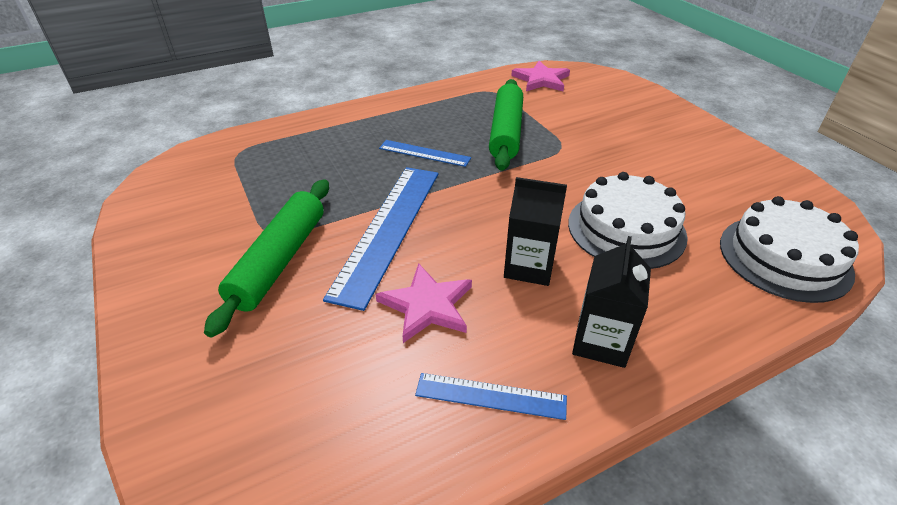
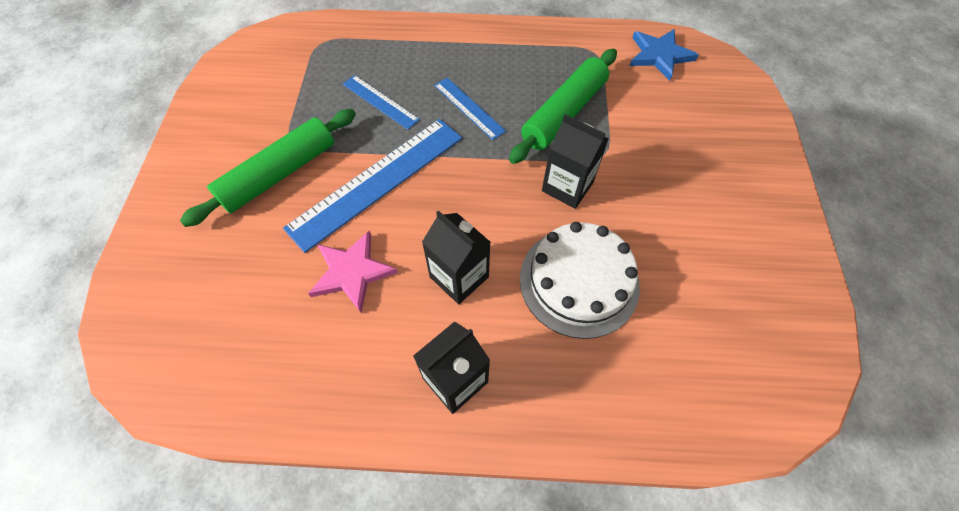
camera: 30 degrees right, 20 degrees up
blue ruler [415,373,567,420] -> blue ruler moved to [343,75,420,130]
pink star [511,61,570,91] -> blue star [630,29,699,81]
white cake [720,196,859,303] -> none
none -> black carton [542,115,609,209]

